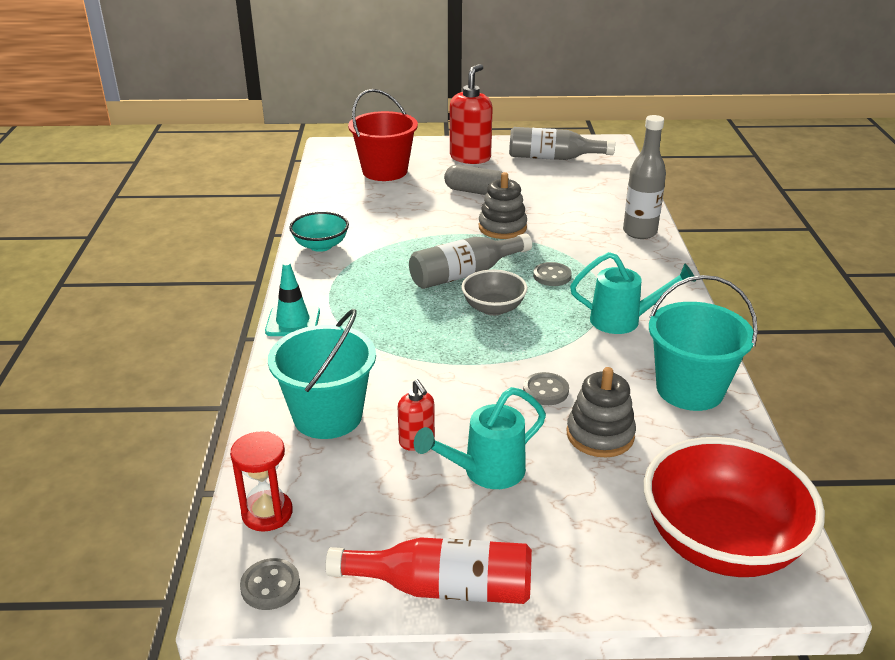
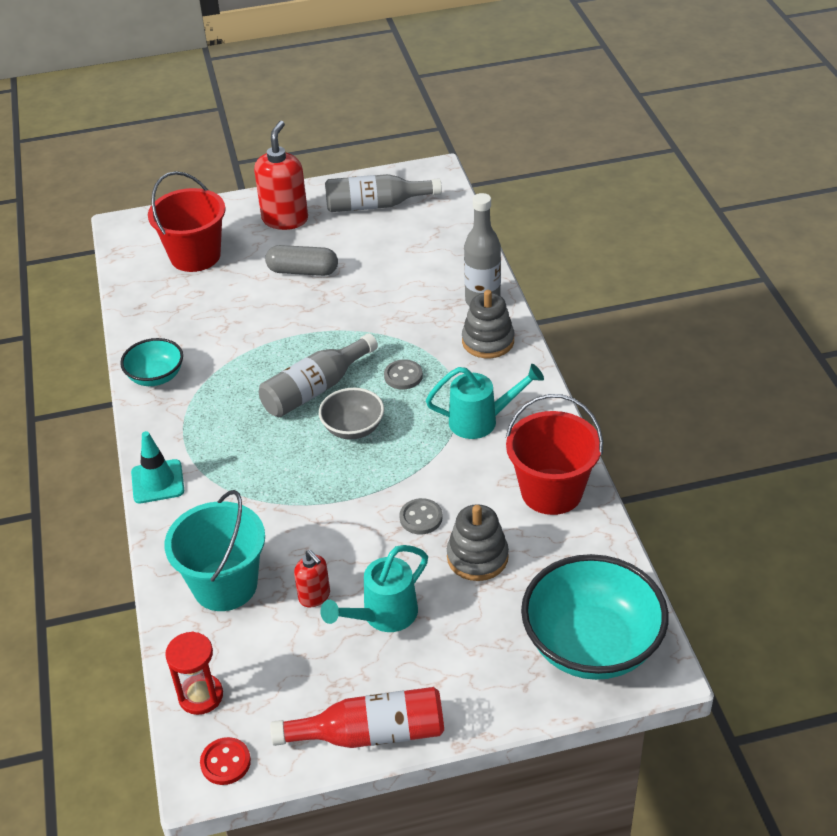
camera: 10 degrees left, 10 degrees up
grey button [240,558,300,610] -> red button [200,737,251,785]
grey stacking toy [479,172,527,239] -> grey stacking toy moved to [462,290,514,358]
red bowl [644,437,825,577] -> turquoise bowl [521,554,669,680]
turquoise bucket [649,275,758,411] -> red bucket [506,394,603,515]

